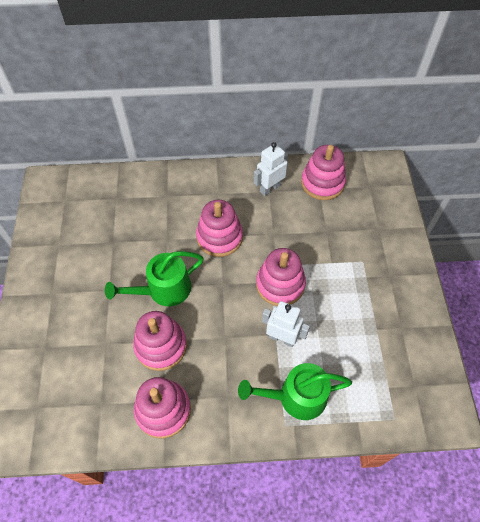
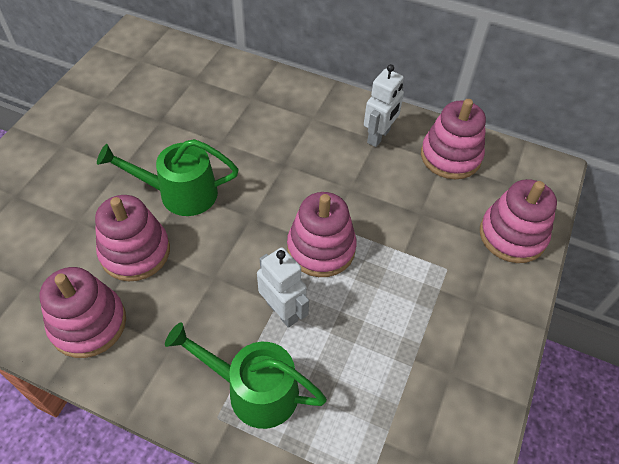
camera: 25 degrees right, 5 degrees down
pink stacking toy [196,200,243,257] -> pink stacking toy moved to [480,179,557,263]
white robot [254,142,288,196] -> white robot turned 135 degrees clockwise [364,64,404,147]

